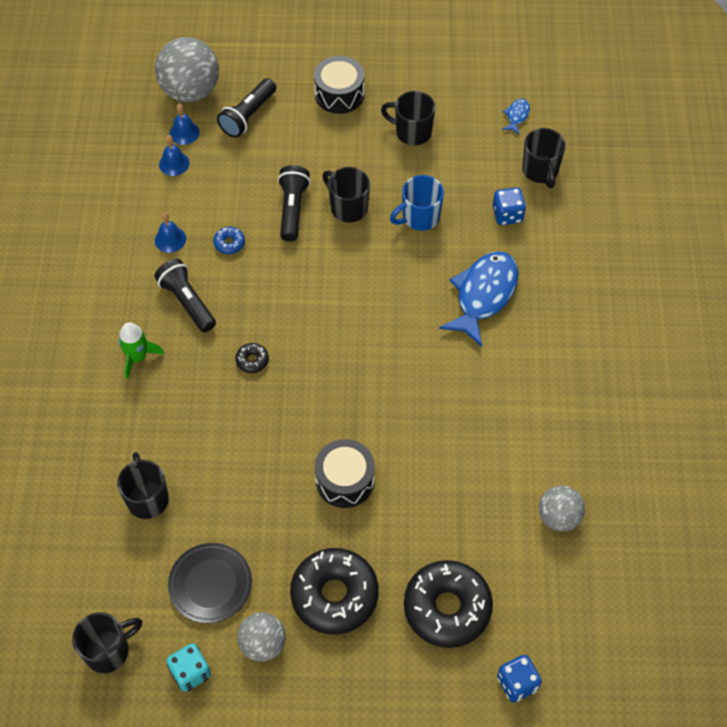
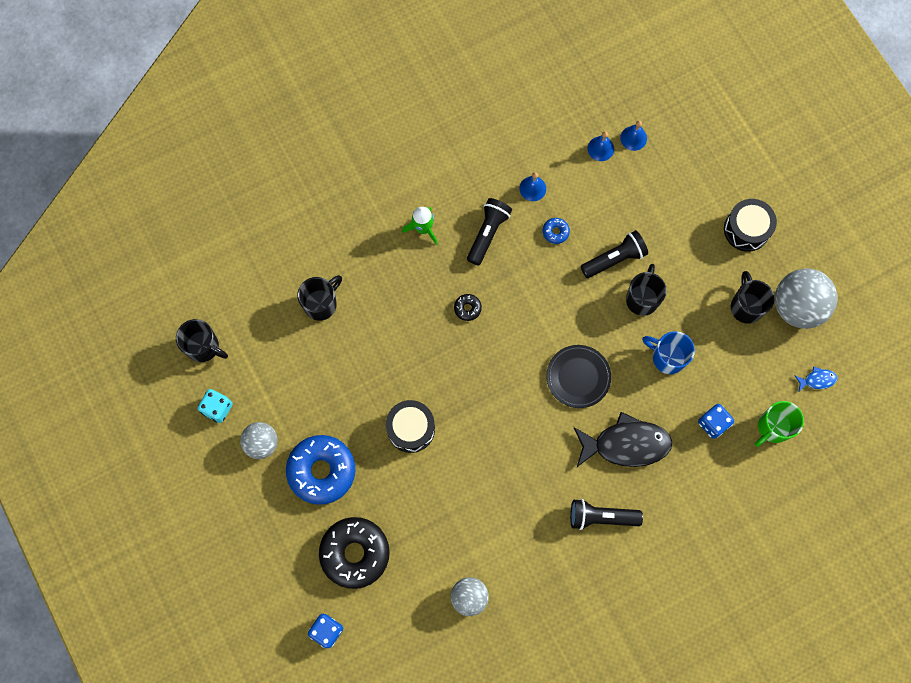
camera: 60 degrees right, 15 degrees up
grey ball [155,37,219,102] -> grey ball moved to [775,269,838,329]
black plate [168,543,252,623] -> black plate moved to [546,345,611,408]
black flashlight [217,78,276,138] -> black flashlight moved to [570,499,643,530]
black donut [290,548,379,634] -> blue donut [286,435,355,505]
blue fish [439,251,518,347] -> black fish [573,412,672,467]
black mug [522,128,566,188] -> green mug [755,401,804,447]

